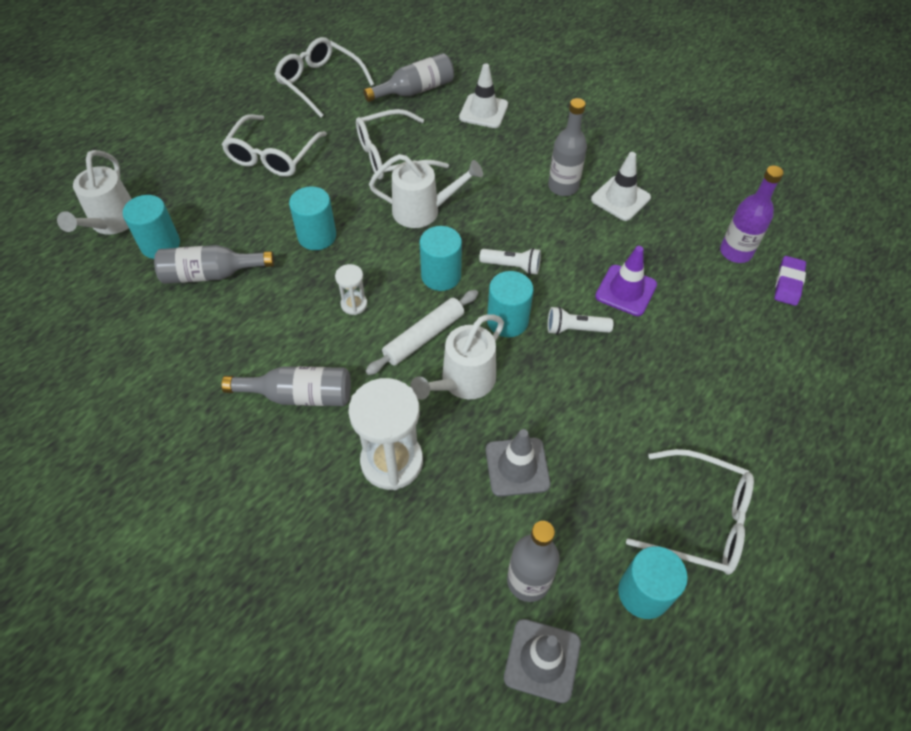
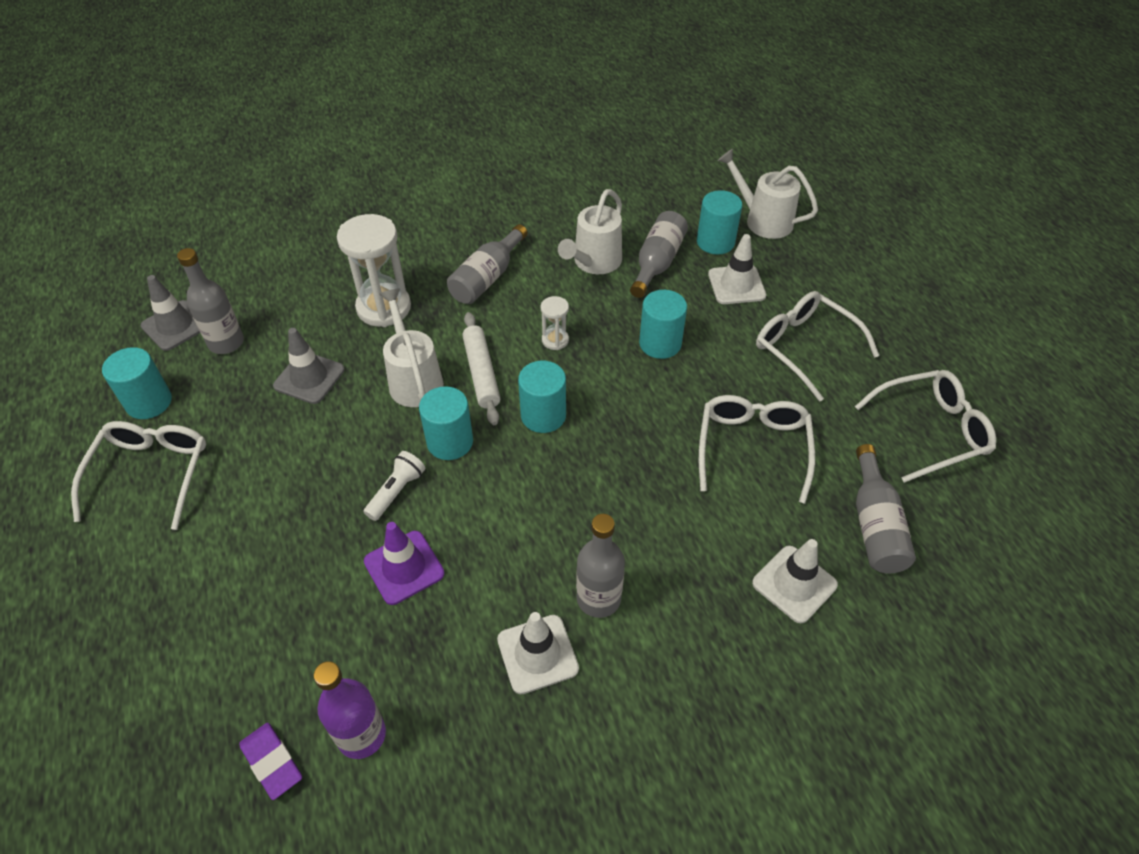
camera: 120 degrees right, 5 degrees down
white watering can [369,154,483,228] -> white watering can moved to [558,189,622,274]
white flashlight [479,248,541,275] -> none
white glasses [626,449,754,575] -> white glasses turned 135 degrees clockwise [71,421,206,530]
none -> white traffic cone [708,234,766,304]

